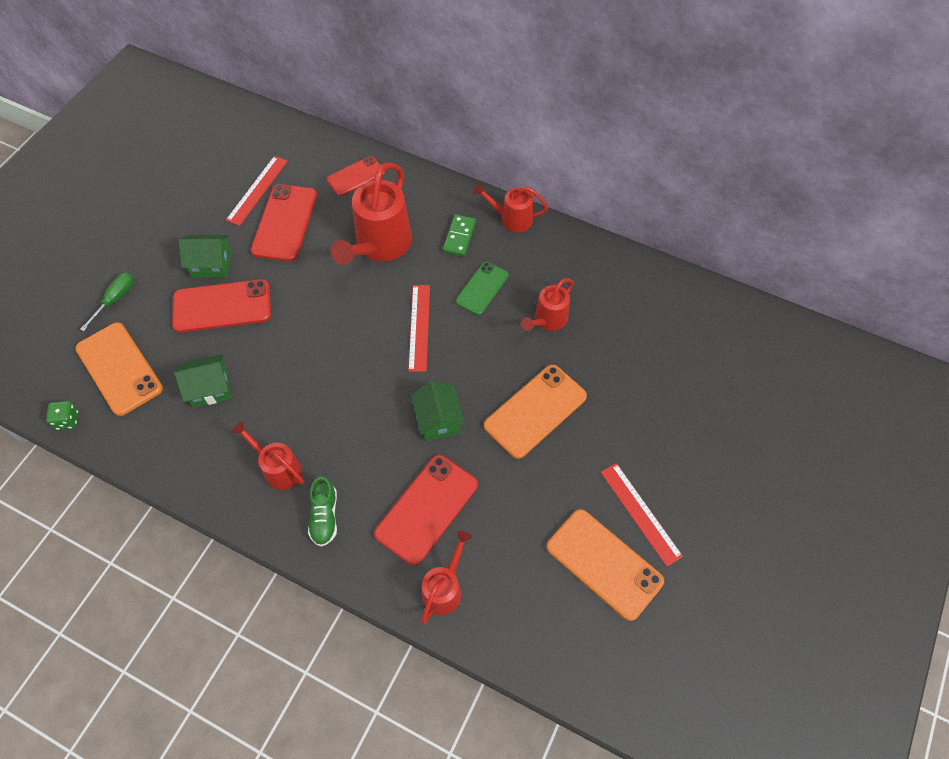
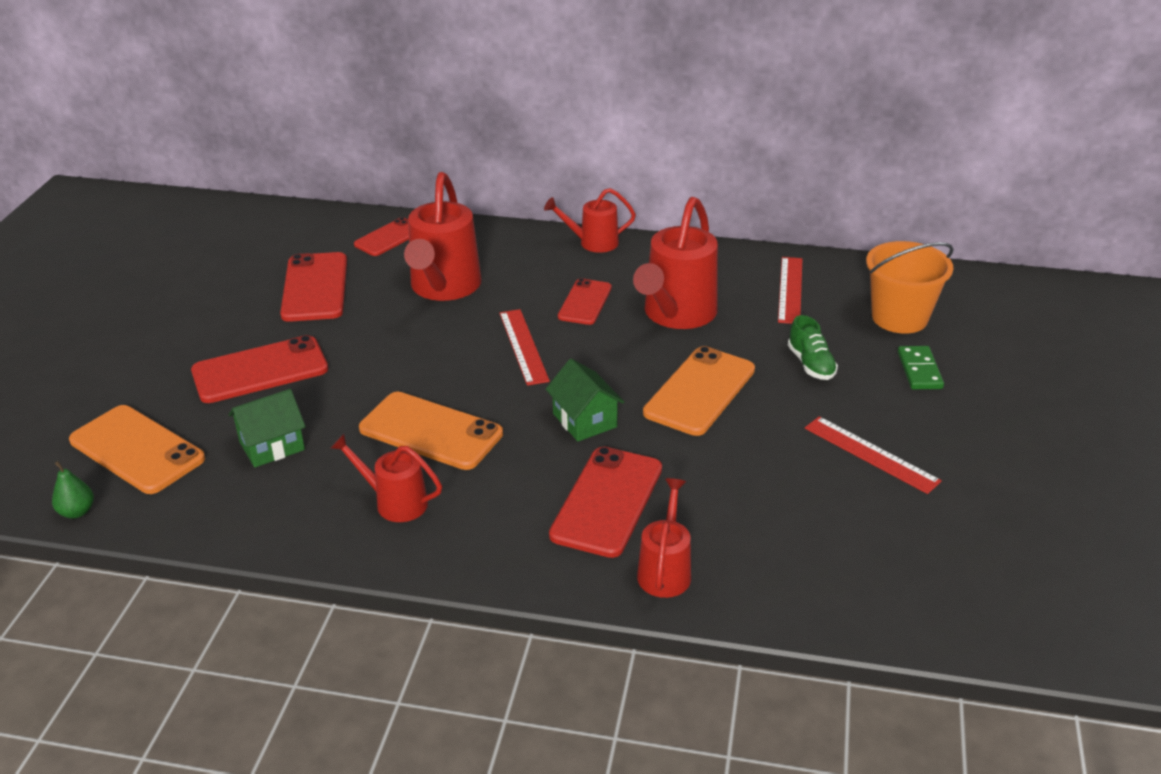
camera: 15 degrees left, 25 degrees down
green dice [46,401,79,430] -> green pear [52,461,94,518]
green screwdriver [80,272,134,331] -> none
green house [179,235,231,278] -> none
red ruler [226,156,288,226] -> red ruler moved to [778,257,802,324]
green shoe [308,477,337,547] -> green shoe moved to [788,315,838,380]
green domino [443,214,476,257] -> green domino moved to [898,346,944,389]
green phone [456,262,509,315] -> red phone [558,278,612,325]
red watering can [521,278,574,331] -> red watering can [633,197,718,329], size x1.77
orange phone [547,509,664,621] -> orange phone moved to [359,392,503,470]
none -> orange bucket [866,241,954,334]

